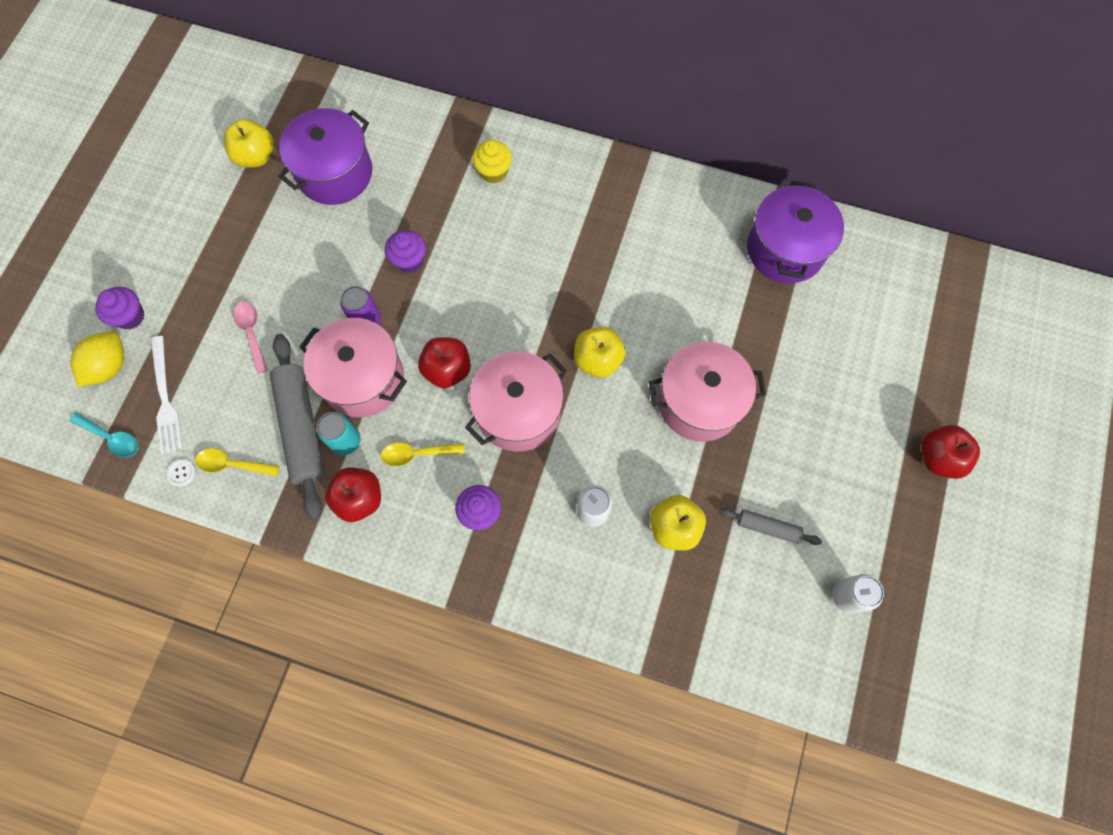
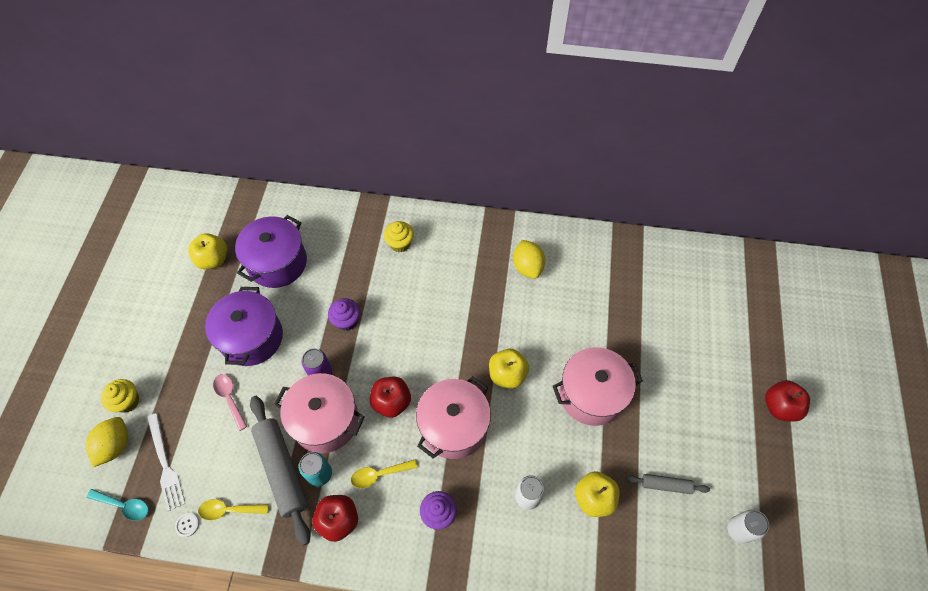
camera: 10 degrees left, 10 degrees down
purple cupcake [95,287,145,329] -> yellow cupcake [101,379,139,413]
purple pot [747,181,844,283] -> purple pot moved to [205,287,283,366]
none -> yellow lemon [513,240,545,279]

